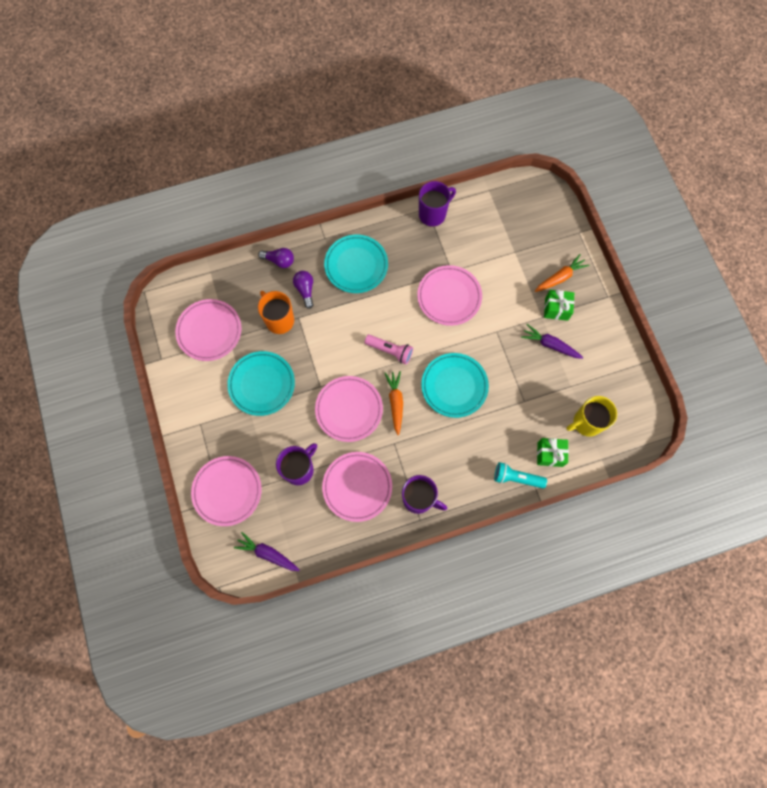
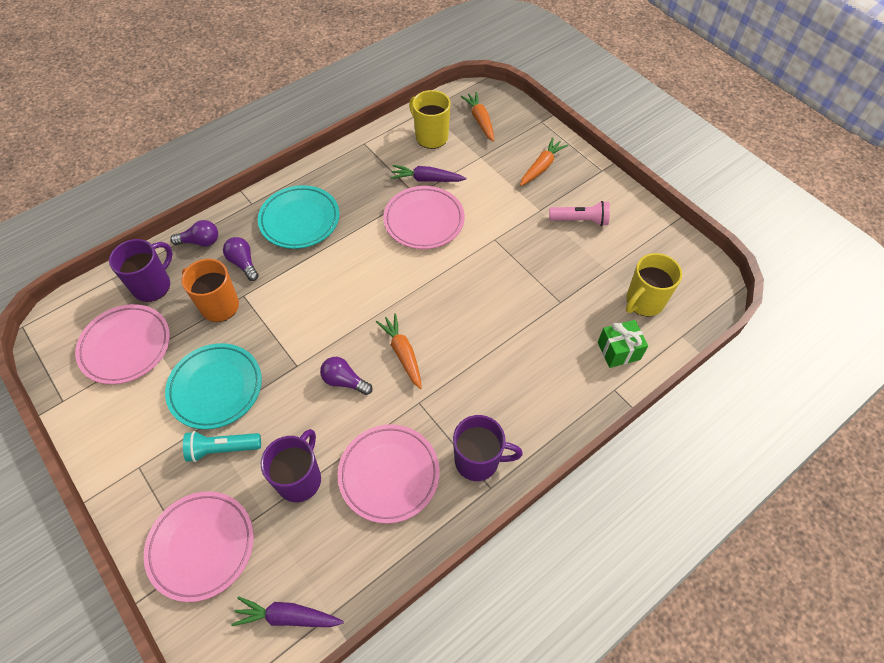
camera: 20 degrees left, 15 degrees down
pink plate [315,376,383,442] -> purple light bulb [320,357,373,395]
pink flashlight [365,334,413,365] -> pink flashlight moved to [549,201,610,226]
purple mug [419,181,456,227] -> purple mug moved to [109,239,172,302]
turquoise plate [421,353,489,418] -> none
turquoise flashlight [494,462,547,488] -> turquoise flashlight moved to [183,431,261,462]
purple carrot [521,324,583,359] -> purple carrot moved to [390,165,467,182]
green gift [544,289,574,321] -> none
none -> yellow mug [409,90,451,149]
none -> orange carrot [461,92,494,142]

